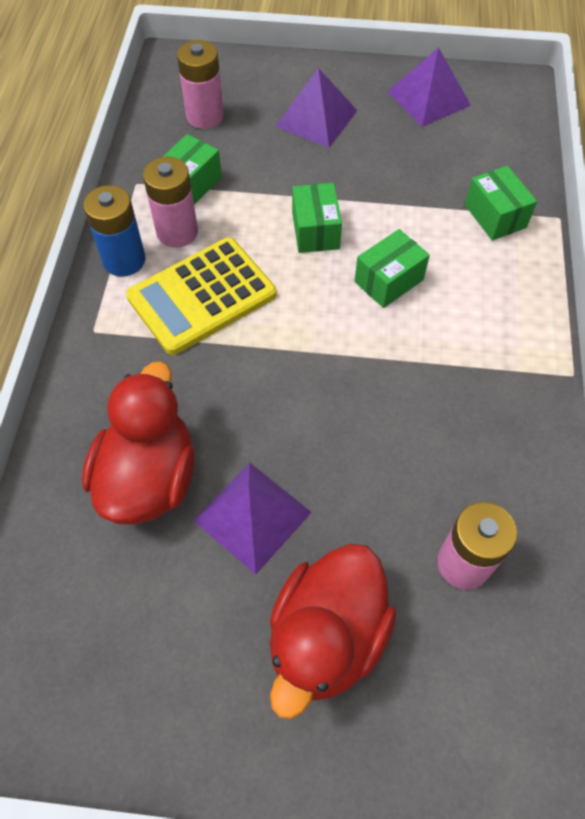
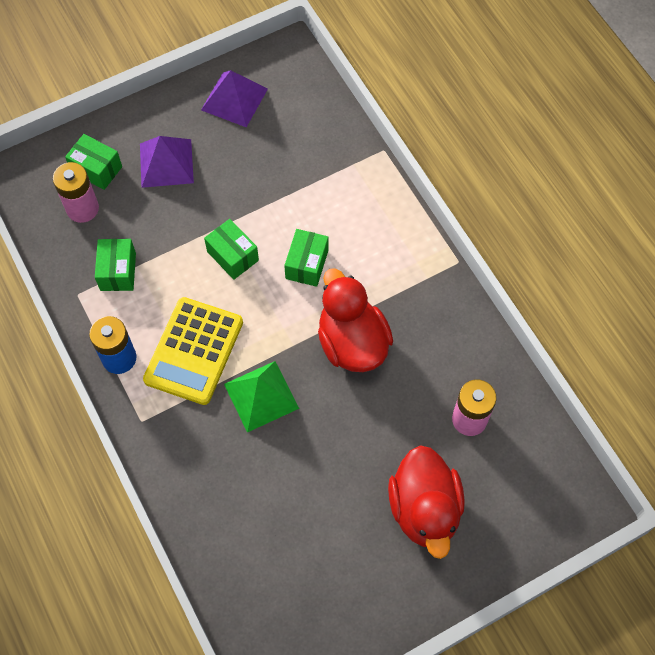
camera: 35 degrees left, 5 degrees up
red duck [82,361,195,525] -> red duck moved to [318,268,393,372]
pink battery [143,157,198,248] -> none
purple pyramid [193,463,312,575] -> none
green box [465,166,537,241] -> green box moved to [65,134,122,190]
none -> green pyramid [224,361,299,433]

